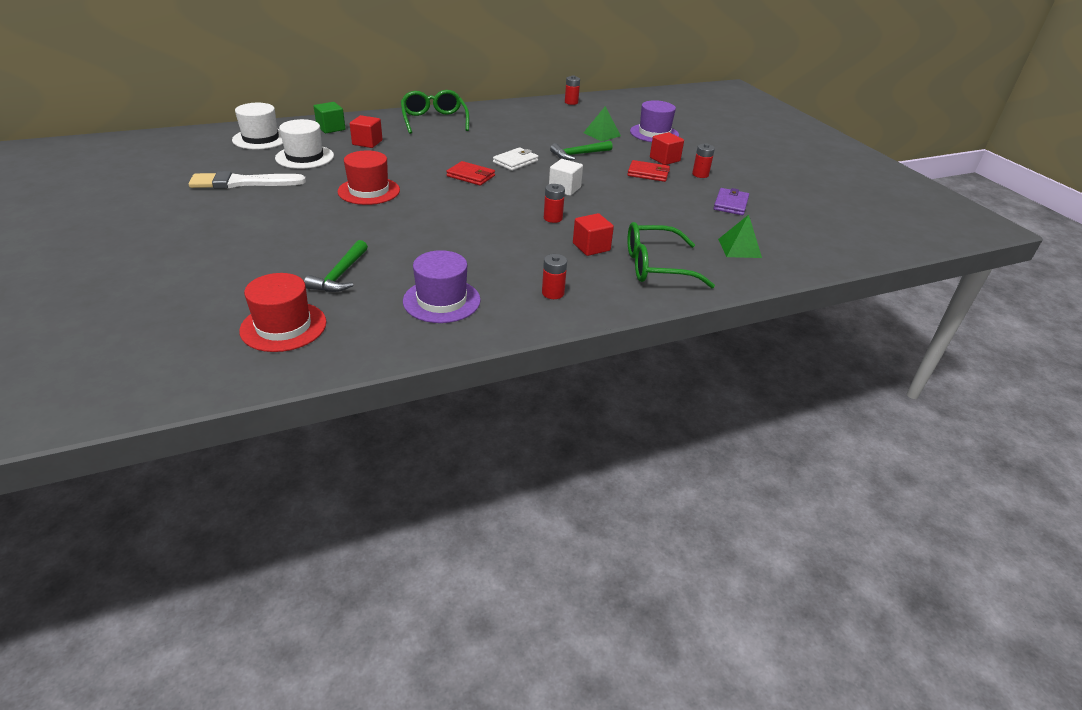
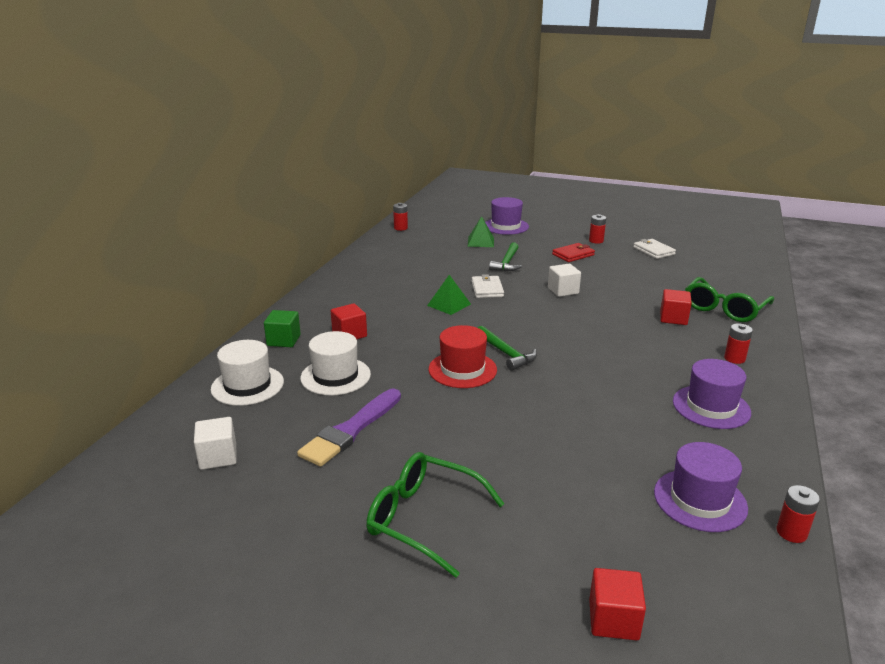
camera: 45 degrees left, 10 degrees down
white brush [189,171,306,189] -> purple brush [297,388,401,467]
red hat [239,273,327,352] -> purple hat [654,442,748,532]
green hammer [304,240,368,292] -> green hammer moved to [478,326,537,371]
green glasses [401,90,469,134] -> green glasses moved to [366,452,504,578]
red wallet [446,161,495,186] -> none
red battery [544,184,565,223] -> red battery moved to [777,485,820,543]
red cube [650,132,684,165] -> red cube moved to [589,568,646,640]
purple wallet [714,188,749,215] -> white wallet [633,239,676,259]
green pyramid [718,215,762,258] -> green pyramid moved to [427,275,471,315]
none -> white cube [194,417,237,470]

